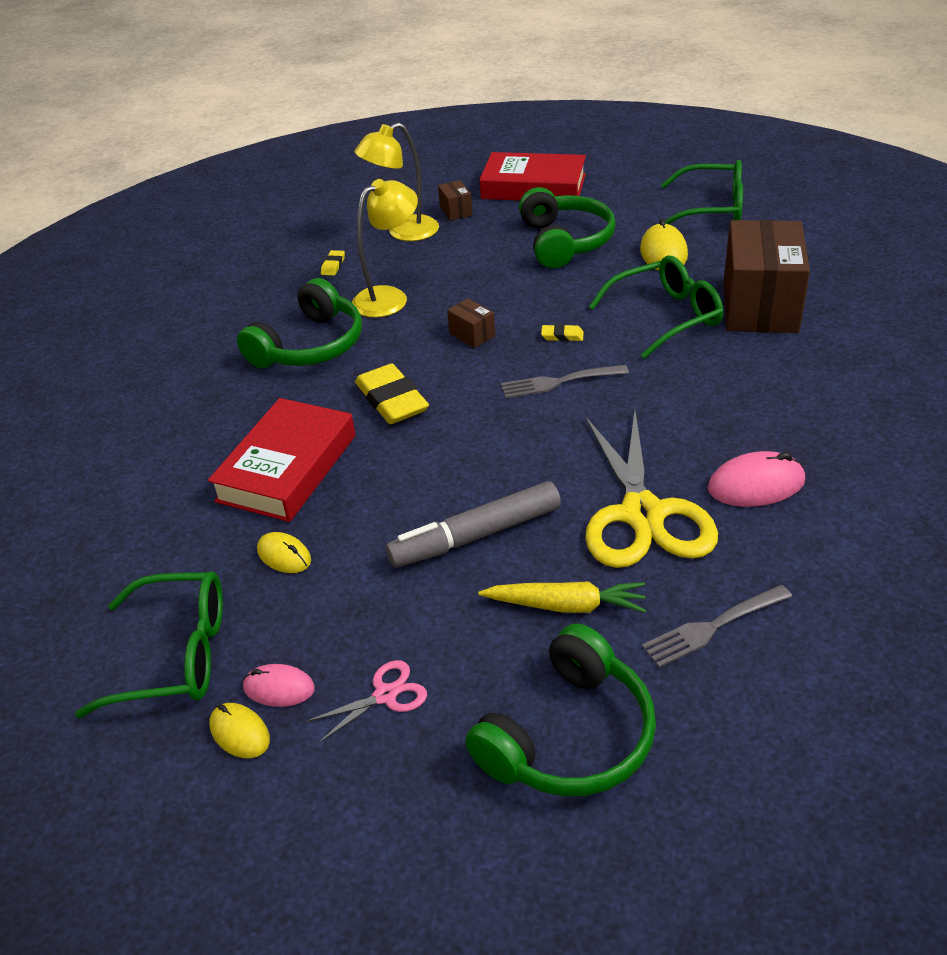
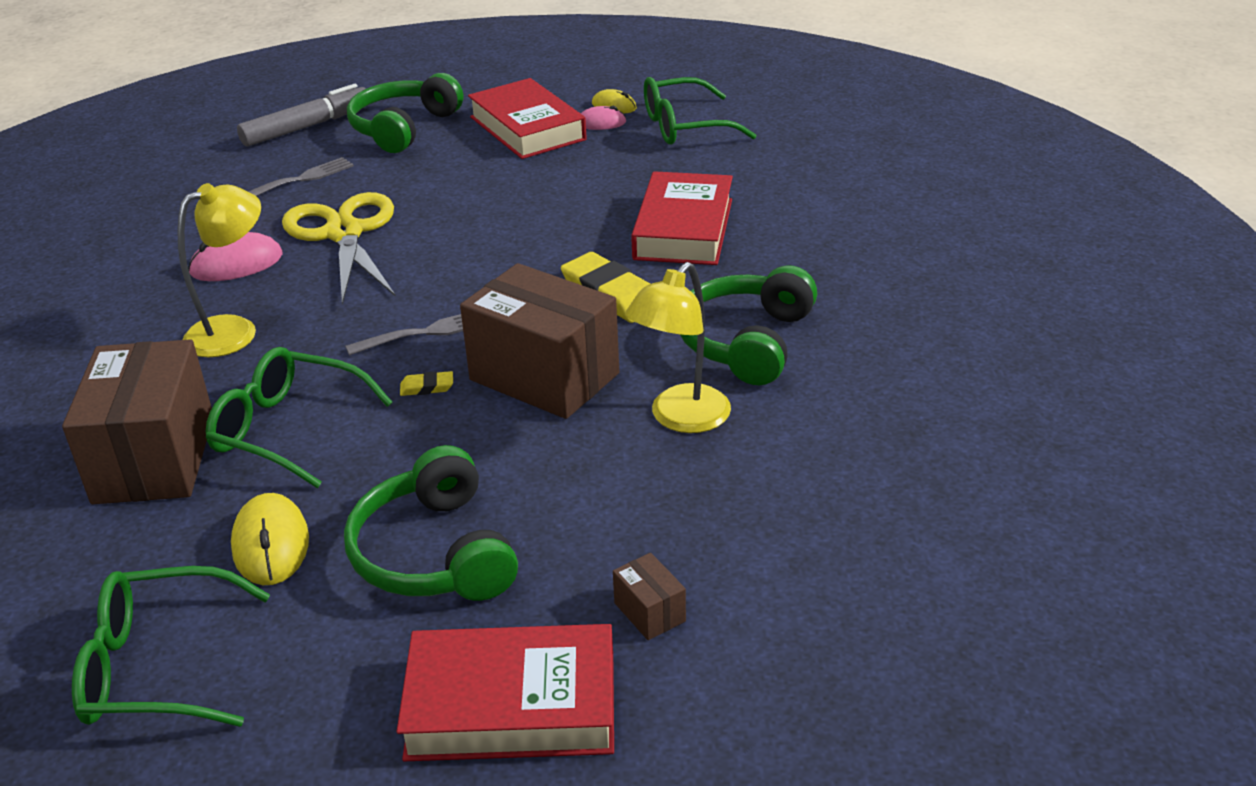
camera: 165 degrees right, 5 degrees down
yellow mouse [257,532,311,573] -> none
pink scissors [306,660,427,743] -> red book [468,78,587,159]
yellow eraser [321,250,345,276] -> none
yellow lamp [354,122,439,241] -> yellow lamp moved to [177,183,261,357]
grey marker [386,481,561,568] -> grey marker moved to [237,84,368,146]
brown box [447,299,495,348] -> brown box [460,263,619,419], size x2.45
yellow carrot [478,581,646,613] -> none
green glasses [589,256,723,359] -> green glasses turned 60 degrees clockwise [206,347,392,488]

